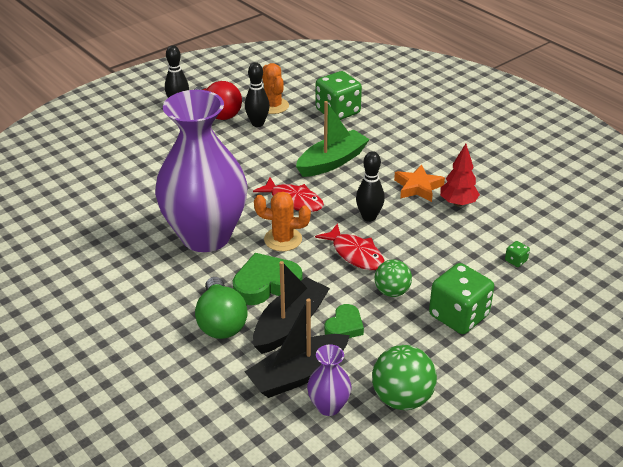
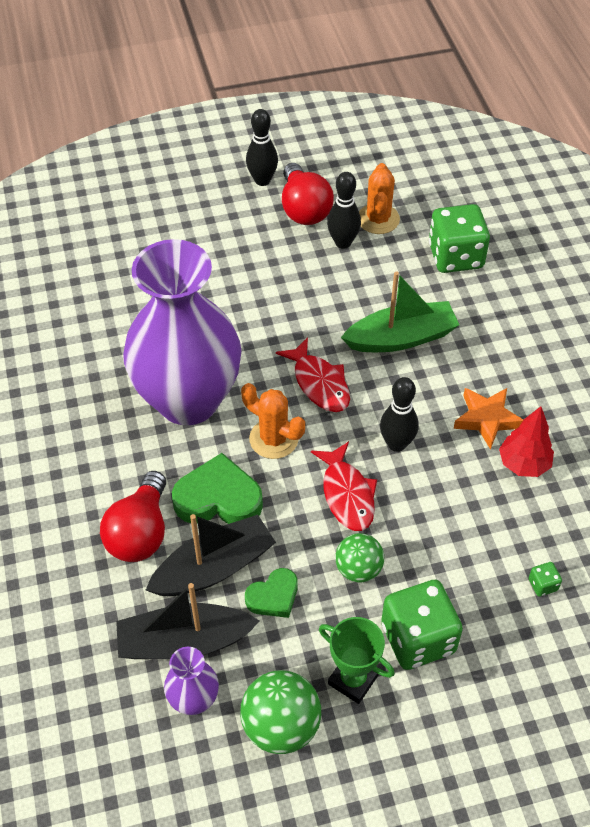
camera: 25 degrees right, 15 degrees up
green light bulb [195,277,248,339] -> red light bulb [100,471,166,562]
none -> green trophy [319,617,395,704]

